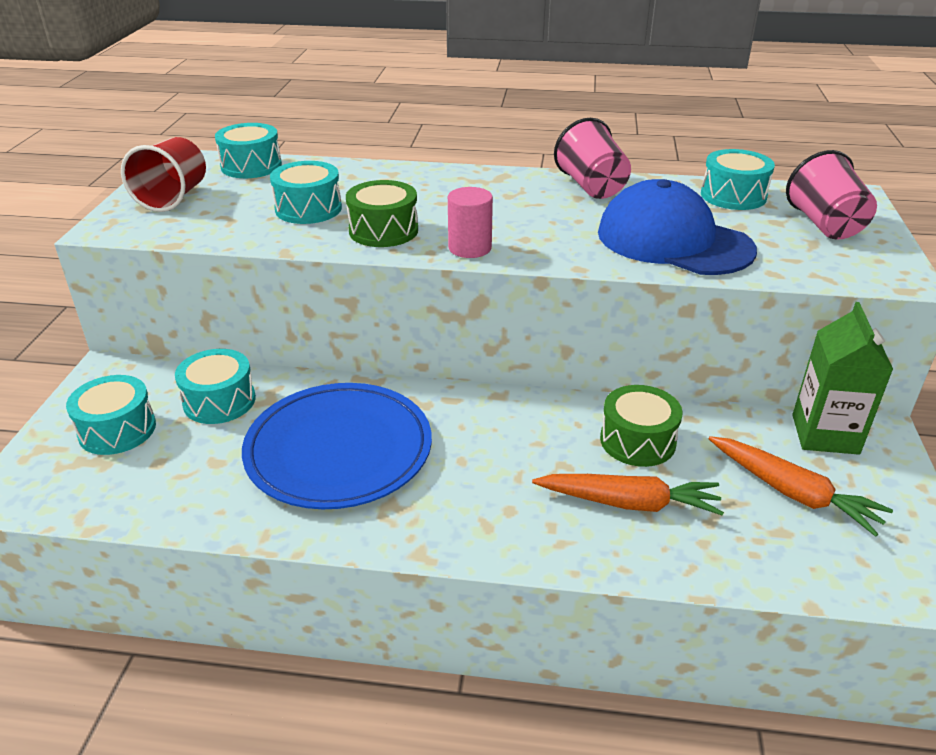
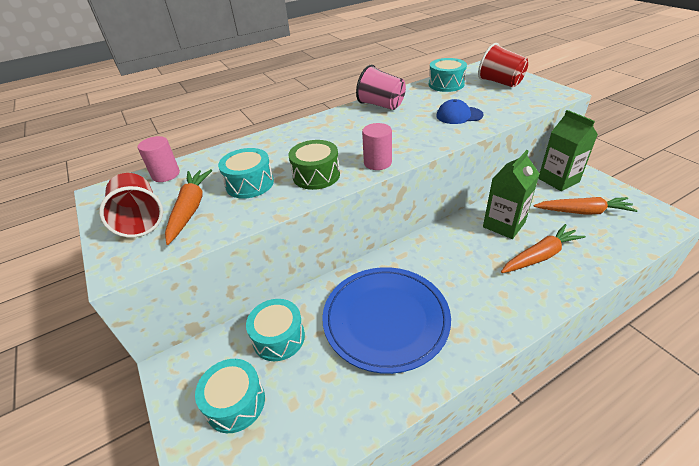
camera: 35 degrees left, 5 degrees up
turquoise drum [215,123,282,178] -> pink cylinder [138,136,180,182]
blue cap [598,179,757,275] -> blue cap [436,99,484,124], size x0.51
green drum [600,385,683,467] -> green carton [483,150,540,239]
pink cup [786,150,877,239] -> red cup [478,43,528,87]
none -> orange carrot [165,169,212,245]

